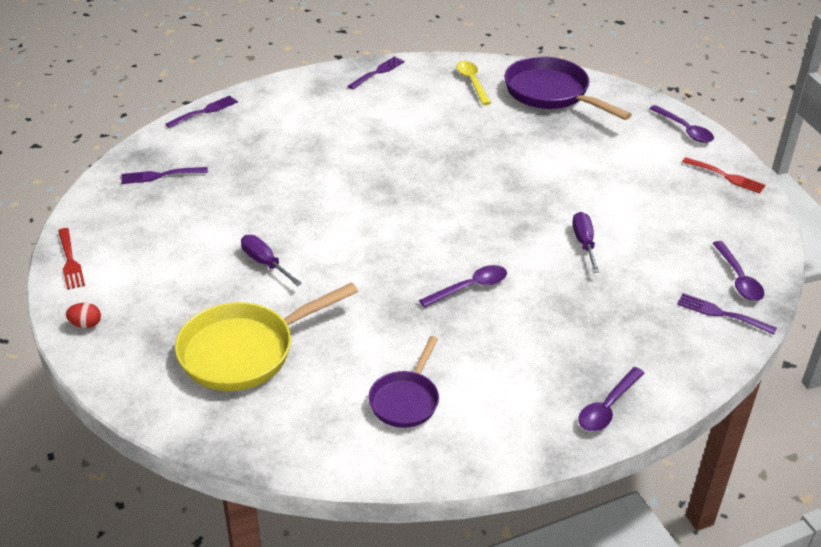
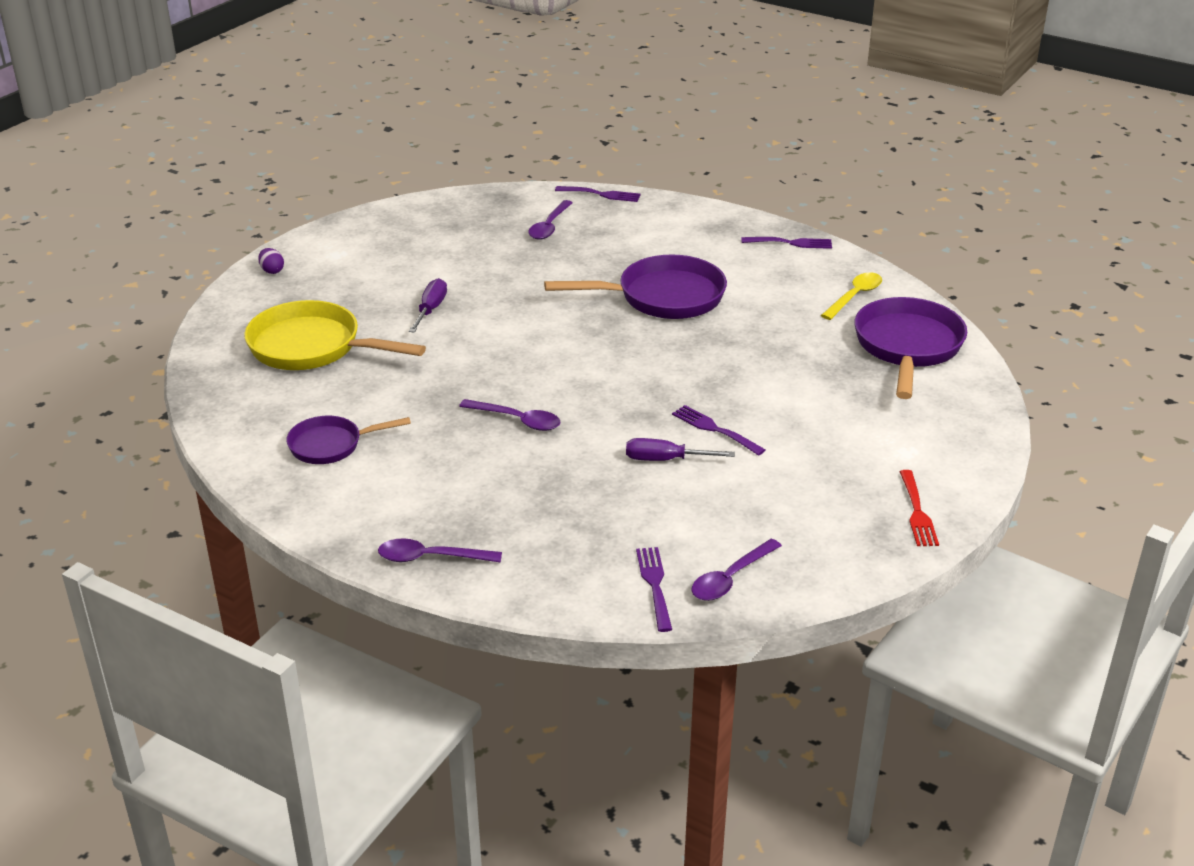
camera: 55 degrees right, 5 degrees down
red fork [58,228,85,290] -> none
red egg [66,303,101,328] -> purple egg [258,248,284,274]
purple fork [121,167,208,184] -> purple fork moved to [672,405,765,456]
purple screwdriver [572,212,600,273] -> purple screwdriver turned 135 degrees counterclockwise [626,438,735,461]
purple spoon [649,105,714,143] -> purple spoon moved to [528,200,573,240]
none -> purple pan [544,255,727,319]

